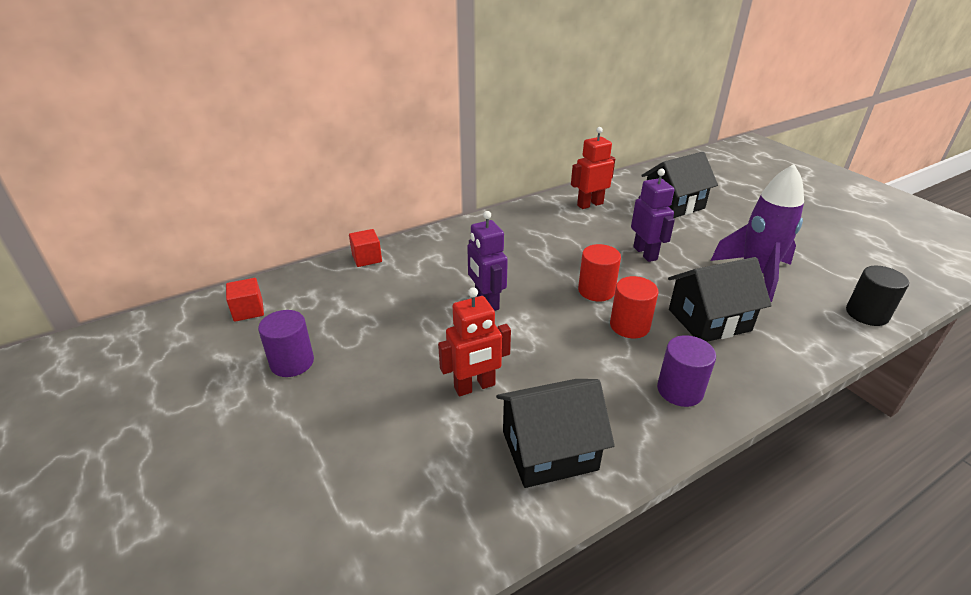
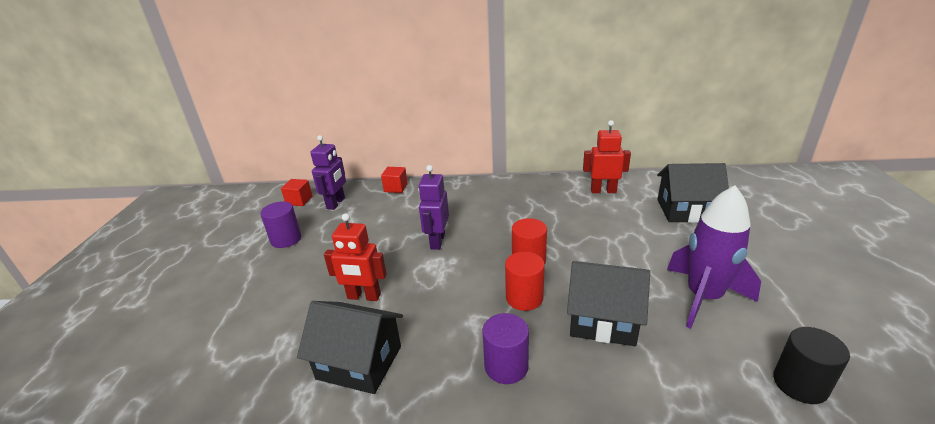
camera: 35 degrees right, 5 degrees down
purple robot [631,169,675,262] -> purple robot moved to [310,135,346,210]

